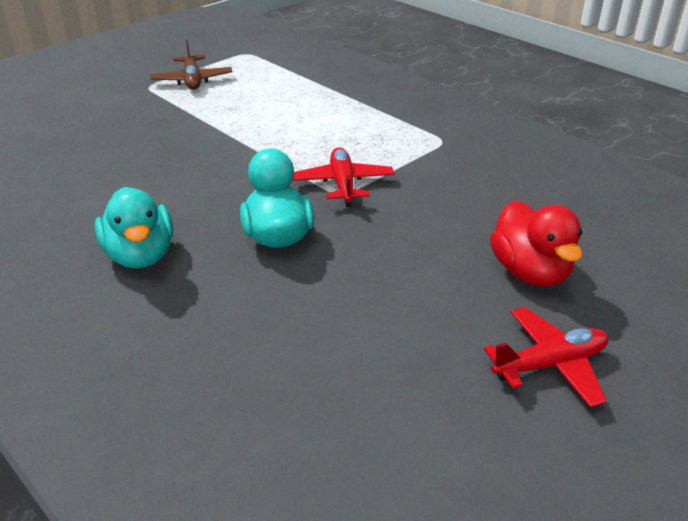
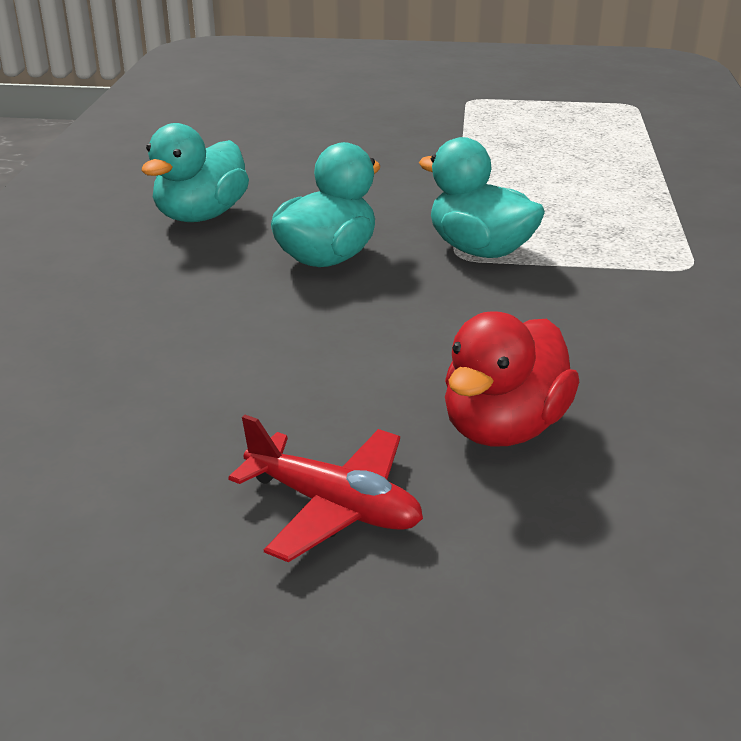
camera: 50 degrees right, 5 degrees down
brown plane [151,40,232,90] -> none
red plane [292,147,394,207] -> turquoise duck [419,137,545,258]

